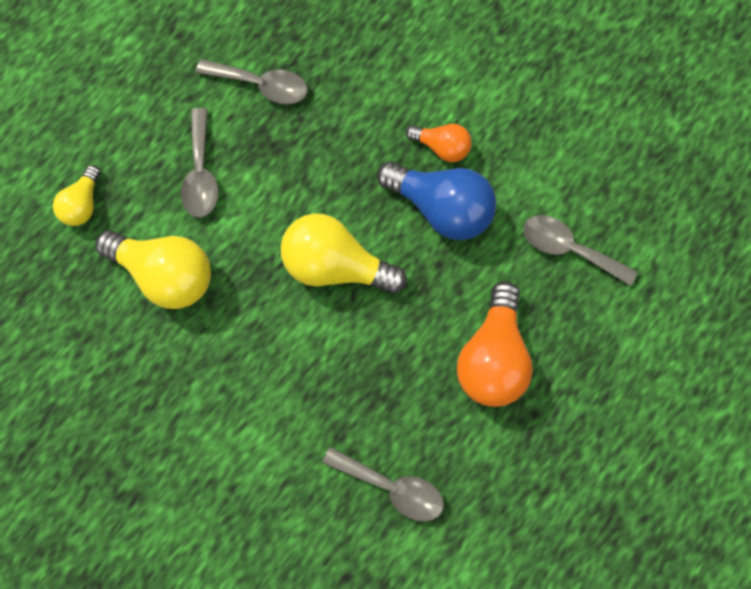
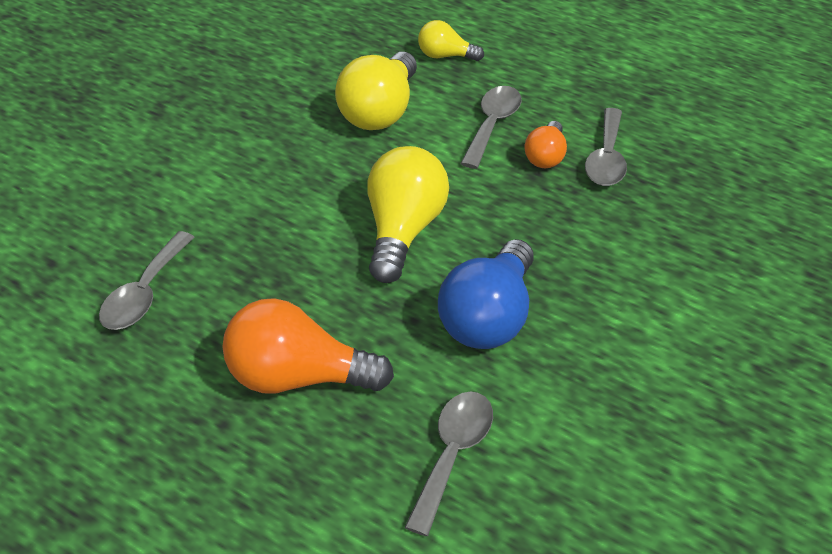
camera: 85 degrees right, 30 degrees down
grey spoon [181,108,219,218] -> grey spoon turned 120 degrees clockwise [460,86,522,169]
orange light bulb [406,124,471,162] -> orange light bulb moved to [524,121,567,168]

